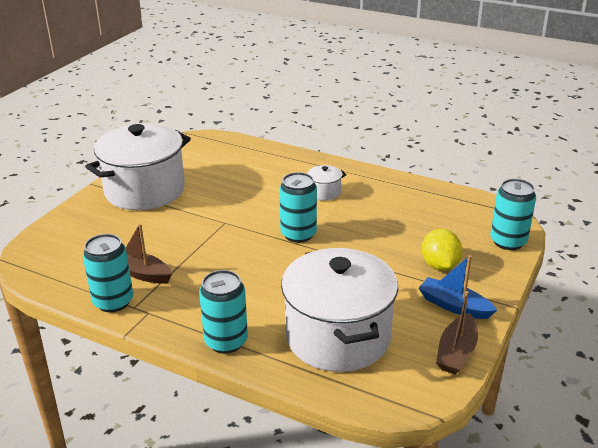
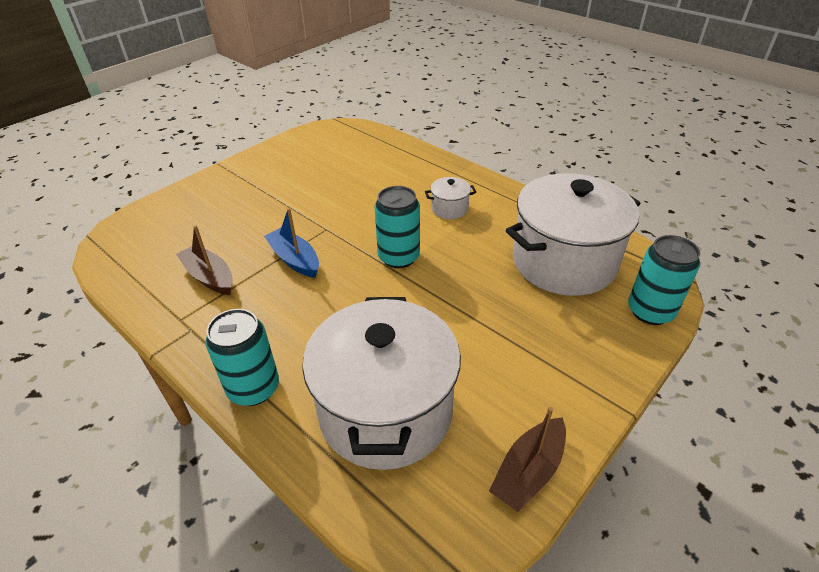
camera: 15 degrees right, 10 degrees up
turquoise can [83,234,133,312] -> none
white pot [85,124,191,210] -> white pot moved to [506,173,641,296]
blue boat [419,255,497,319] -> blue boat moved to [264,208,319,278]
yellow lemon [422,229,463,271] -> none

